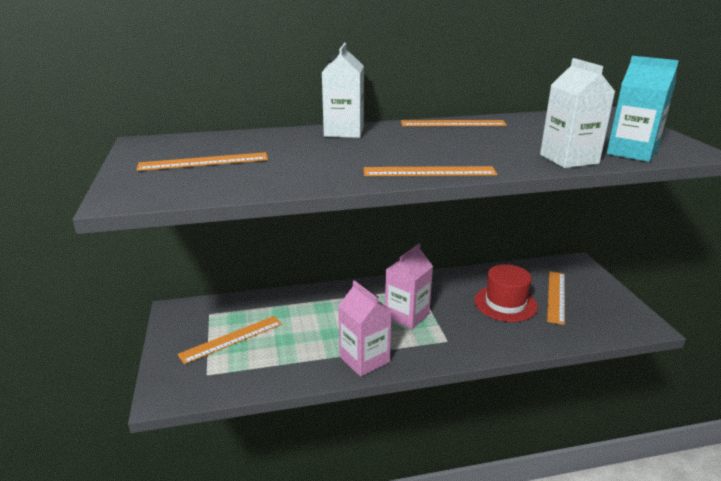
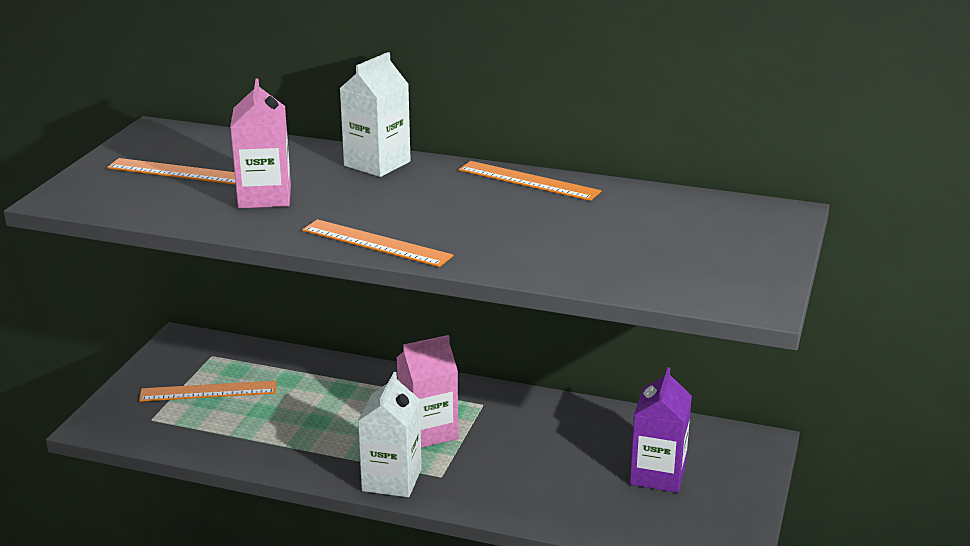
camera: 30 degrees right, 0 degrees up
pink carton [338,280,392,377] -> pink carton moved to [230,78,291,208]
red hat [474,264,538,322] -> none
white carton [540,58,615,168] -> white carton moved to [358,372,422,497]
orange ruler [547,271,565,325] -> purple carton [630,367,692,493]
turquoise carton [607,56,679,162] -> none

